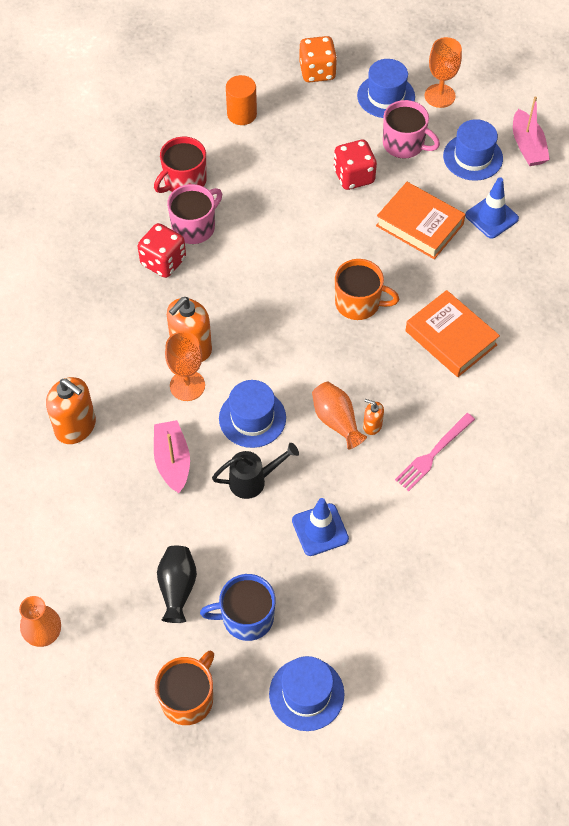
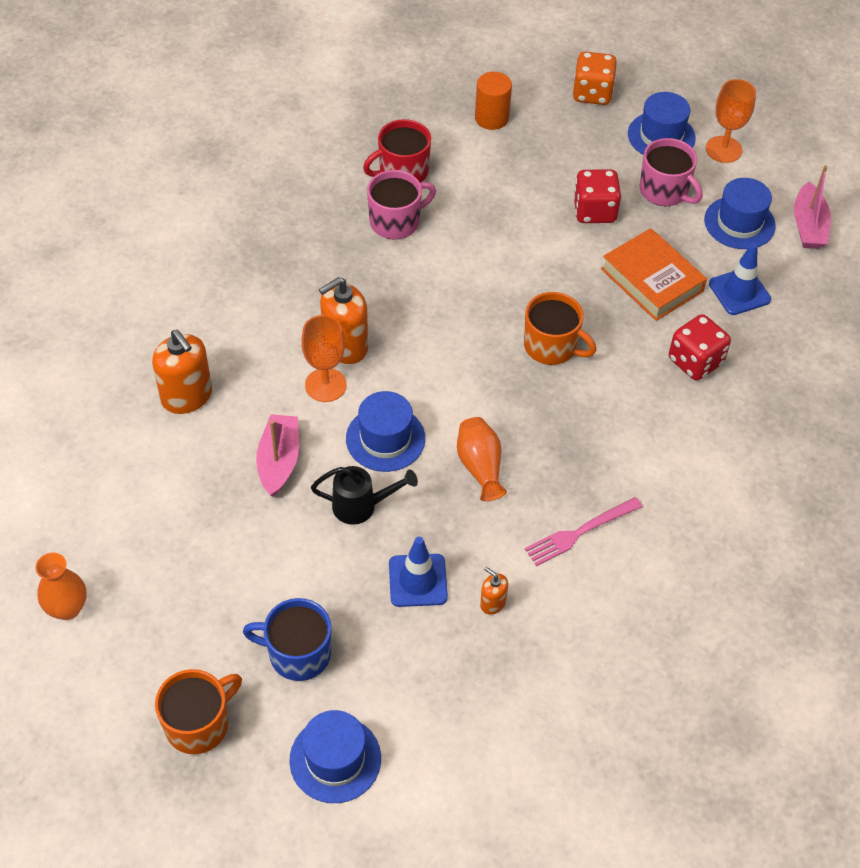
camera: 15 degrees right, 5 degrees down
red dice [138,223,186,278] -> red dice moved to [669,314,731,380]
black vase [157,546,197,623] -> none
orange soap dispenser [363,399,384,435] -> orange soap dispenser moved to [480,567,508,615]
orange book [405,290,500,377] -> none

